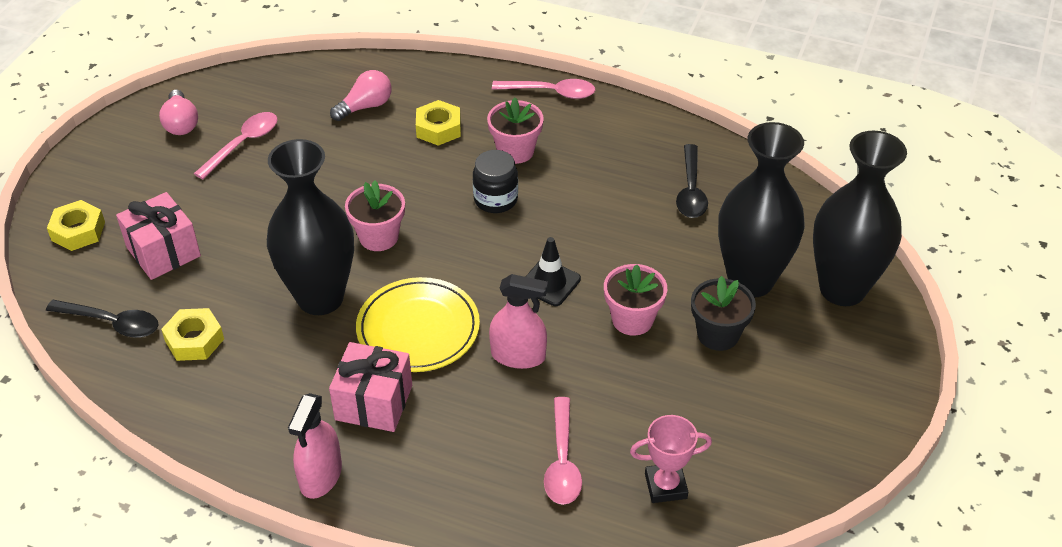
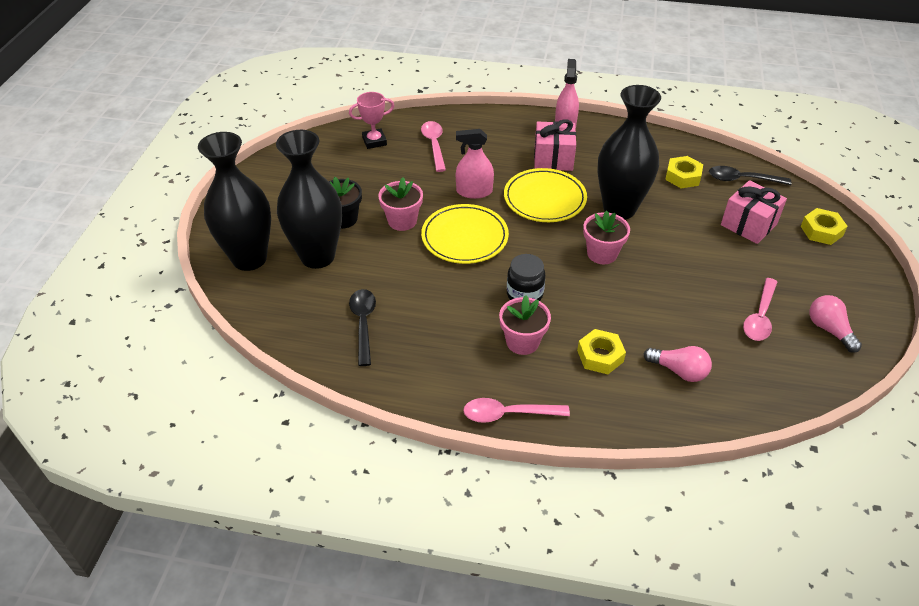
camera: 170 degrees right, 0 degrees up
pink light bulb [330,70,392,121] -> pink light bulb turned 105 degrees counterclockwise [644,346,712,382]
black traffic cone [526,237,581,306] -> yellow plate [421,204,509,264]

